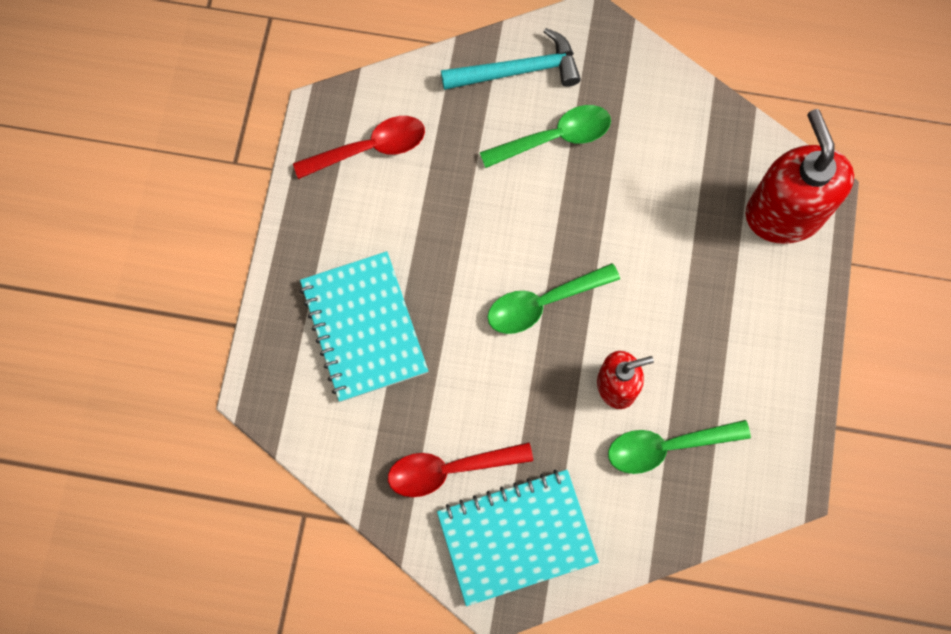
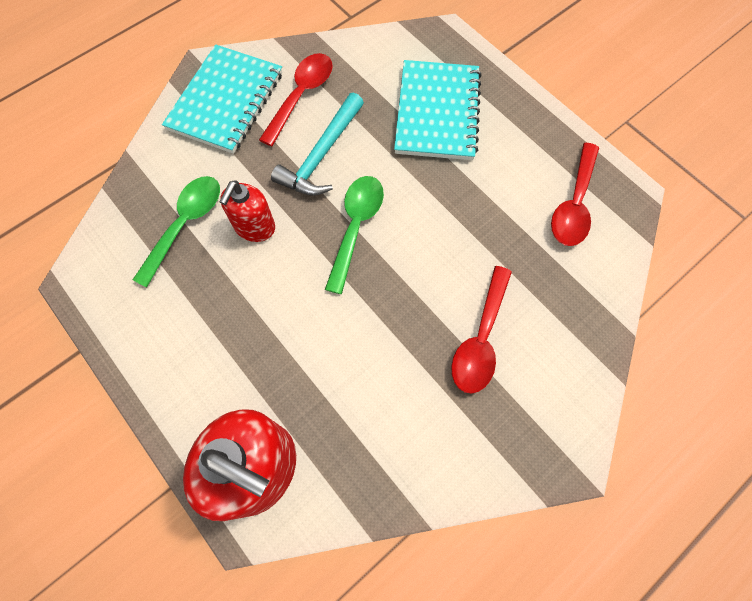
camera: 130 degrees right, 5 degrees down
turquoise notebook [300,251,428,402] -> turquoise notebook turned 75 degrees clockwise [394,60,481,160]
turquoise hammer [441,28,581,90] -> turquoise hammer moved to [271,92,364,196]
green spoon [480,105,611,168] -> red spoon [451,266,512,394]

